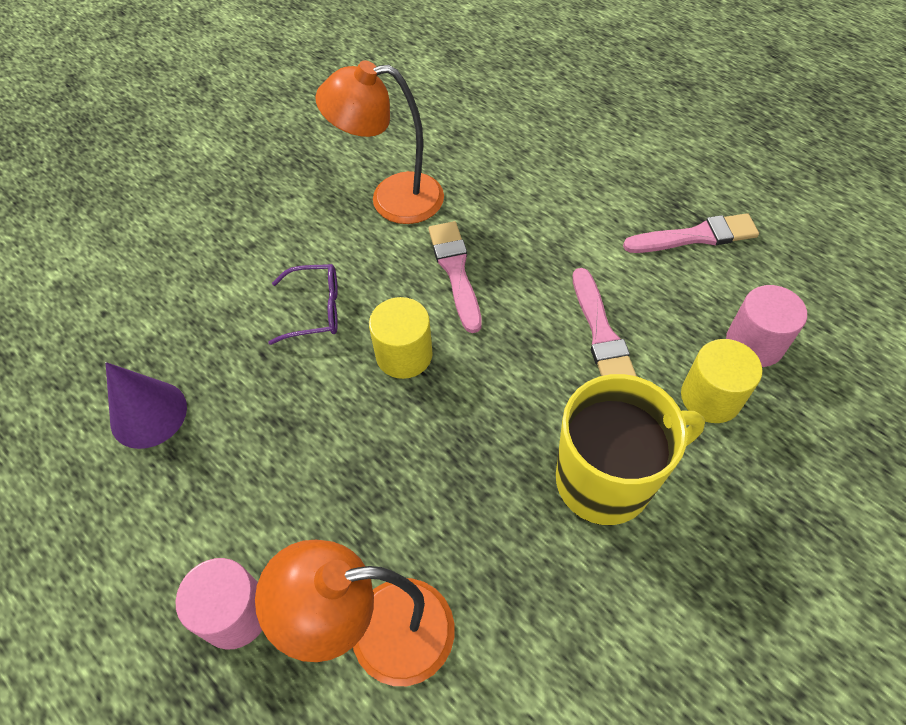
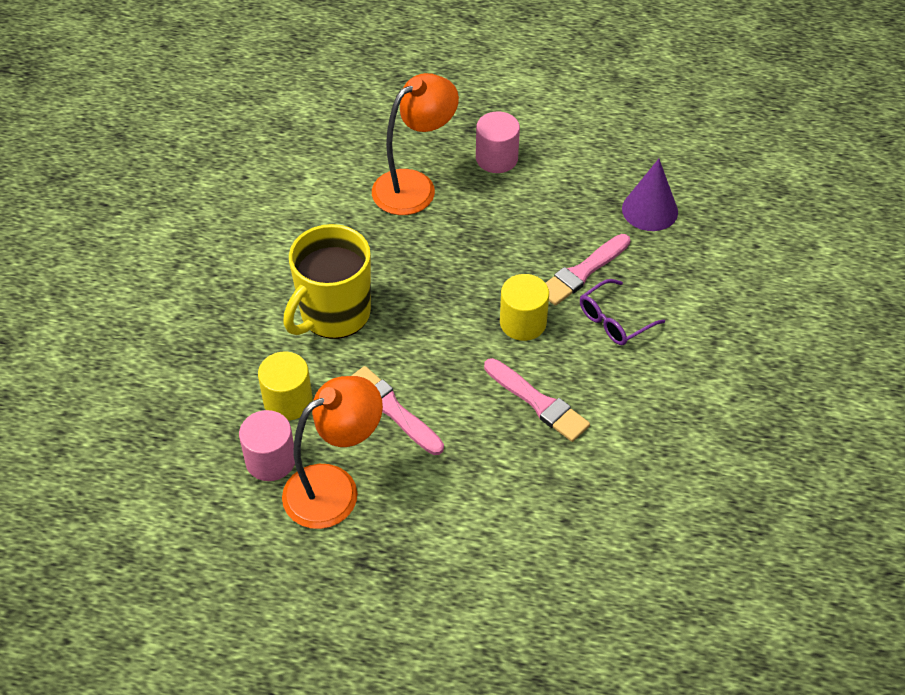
camera: 145 degrees right, 5 degrees down
orange lamp [315,60,444,224] -> orange lamp moved to [282,376,383,529]
pink brush [623,213,759,253] -> pink brush moved to [546,234,630,306]

